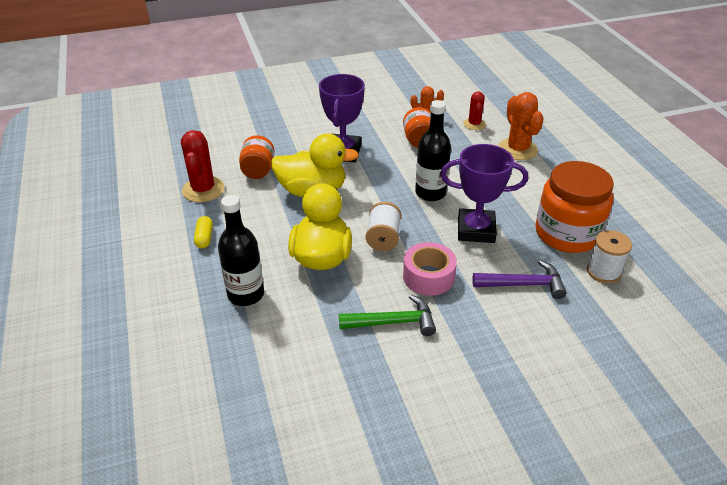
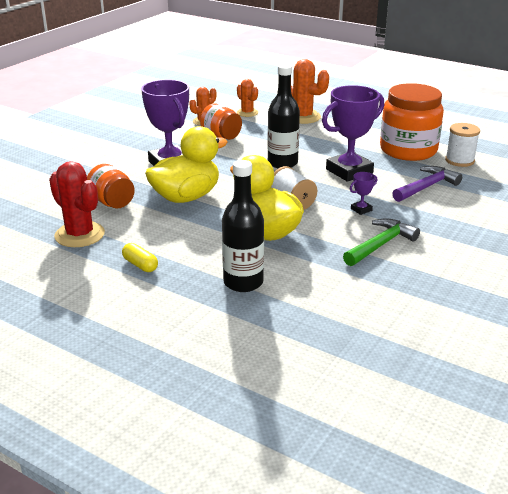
camera: 40 degrees left, 10 degrees down
pink tape [403,242,457,296] -> purple trophy [350,172,377,215]
red cactus [463,91,486,130] -> orange cactus [237,79,258,117]

